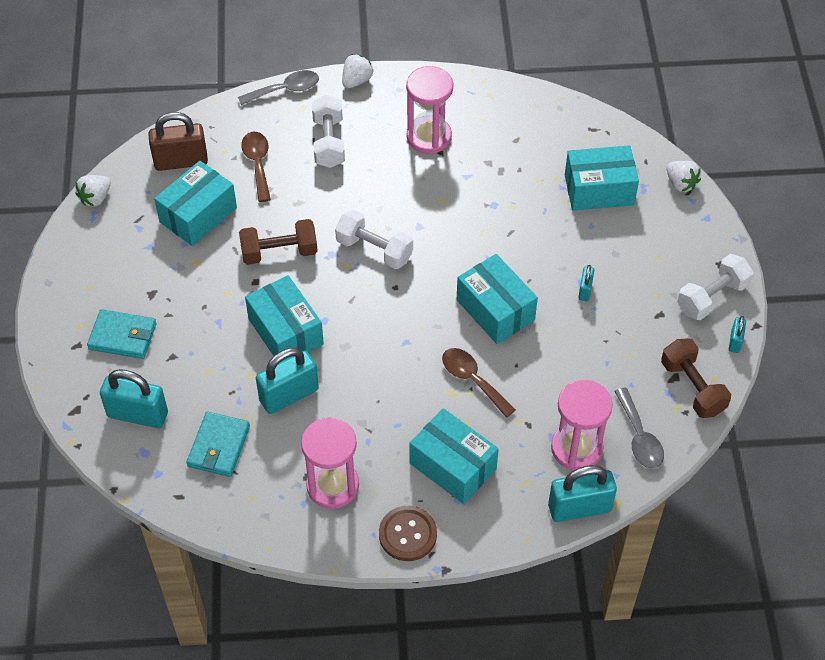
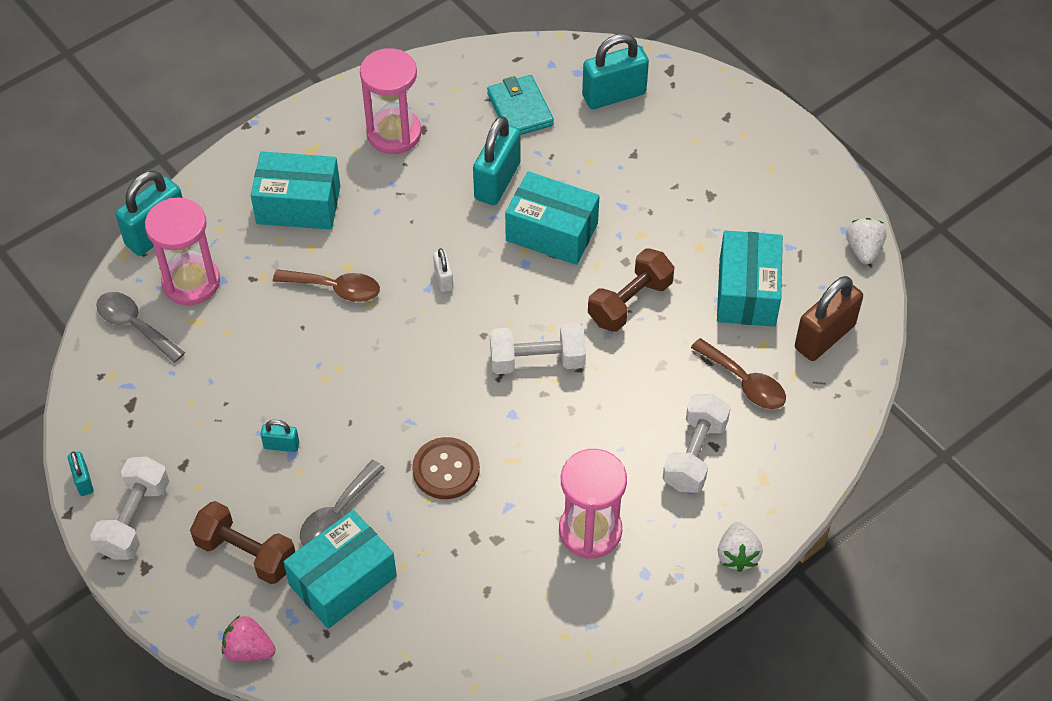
camera: 145 degrees right, 0 degrees up
turquoise wallet [87,309,156,359] -> none
grey spoon [238,70,319,105] -> grey spoon moved to [300,460,384,545]
white dumbbell [312,95,345,168] -> white dumbbell turned 60 degrees clockwise [663,394,731,493]
brown button [379,506,437,561] -> brown button moved to [412,437,480,499]
turquoise box [457,254,538,344] -> none
turquoise padlock [578,265,594,301] -> turquoise padlock turned 60 degrees counterclockwise [261,420,299,452]
brown dumbbell [661,338,731,418] -> brown dumbbell moved to [190,501,295,584]
white strawberry [666,161,701,192] -> pink strawberry [222,615,276,662]
none -> white padlock [433,248,453,292]

